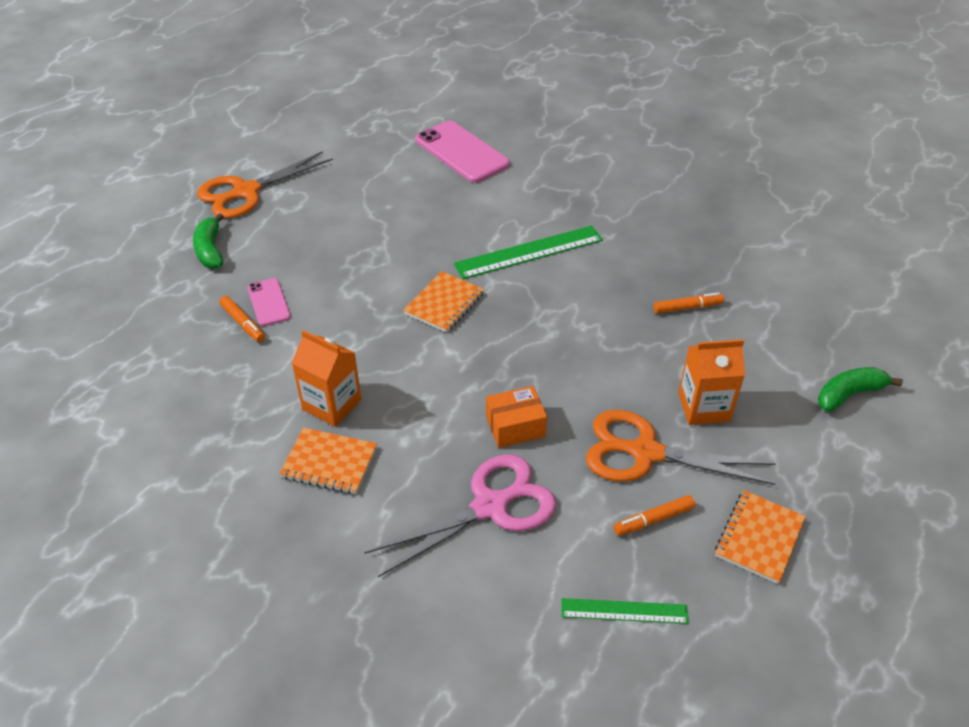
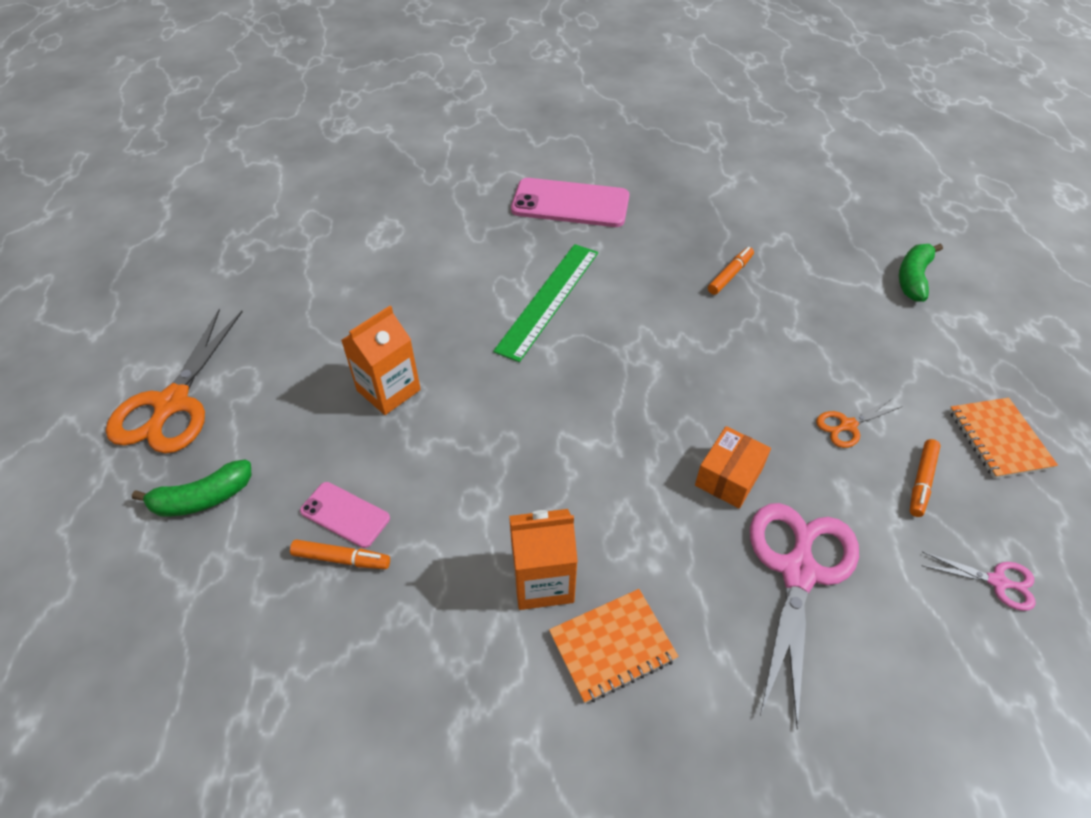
camera: 40 degrees left, 5 degrees up
green banana [193,213,224,269] -> green banana turned 60 degrees counterclockwise [132,460,252,517]
orange notebook [403,271,484,333] -> none
pink phone [415,121,510,183] -> pink phone moved to [511,178,629,227]
green ruler [562,598,689,624] -> pink scissors [921,551,1036,611]
orange scissors [586,410,776,485] -> orange scissors [816,398,903,448], size x0.47
orange carton [678,339,745,425] -> orange carton moved to [341,306,421,415]

